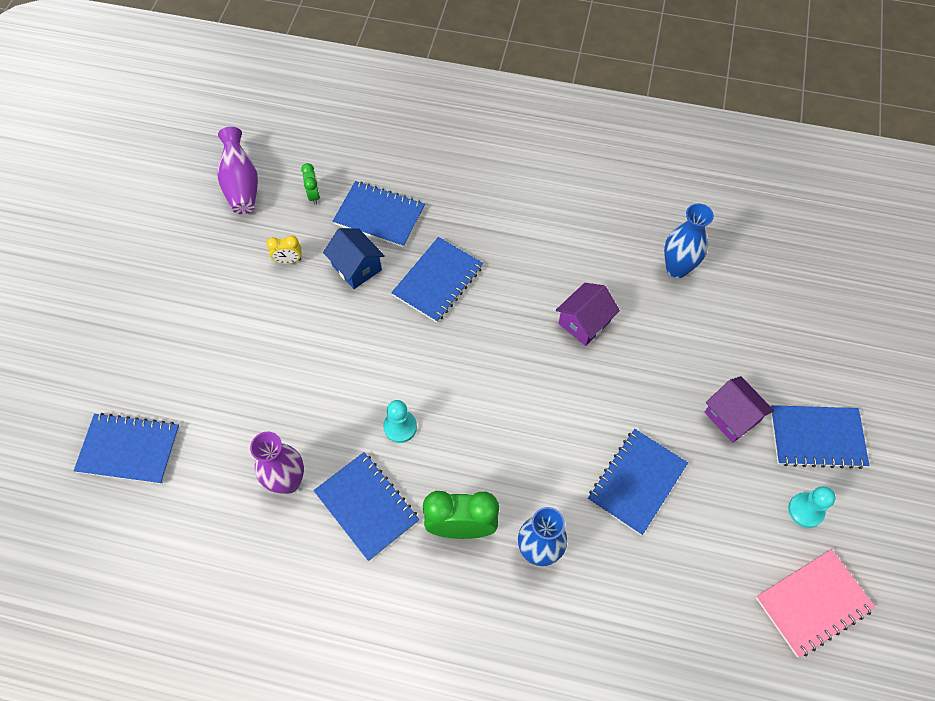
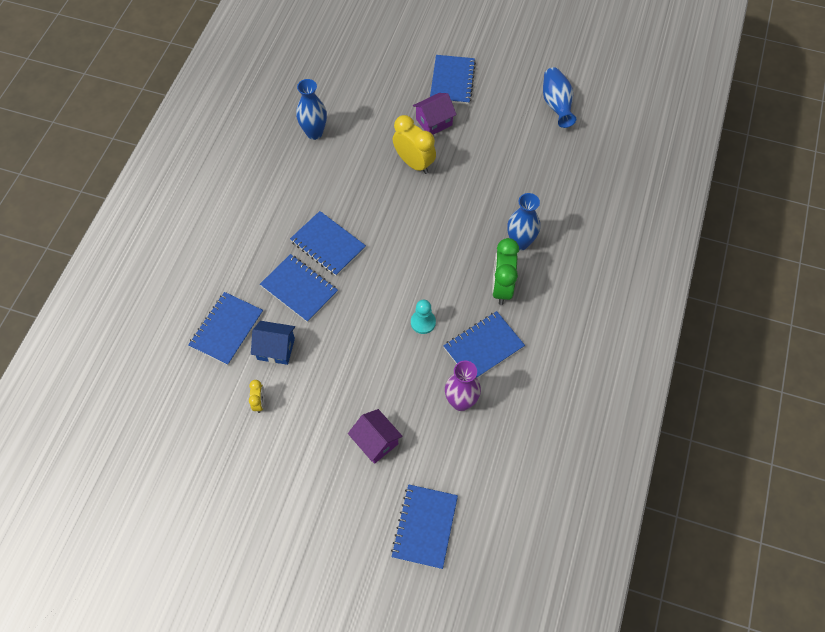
camera: 85 degrees left, 0 degrees up
purple vase [218,127,258,214] -> none
green clock [301,163,320,205] -> none
blue house [323,228,385,289] -> blue house turned 45 degrees clockwise [251,321,295,365]
purple house [556,283,620,346] -> purple house moved to [348,409,403,464]
blue notebook [588,429,688,535] -> blue notebook moved to [290,211,366,276]
pink notebook [756,549,876,658] -> blue vase [543,67,576,128]
turquoise pawn [788,486,836,528] -> none
none -> yellow clock [393,115,436,174]

